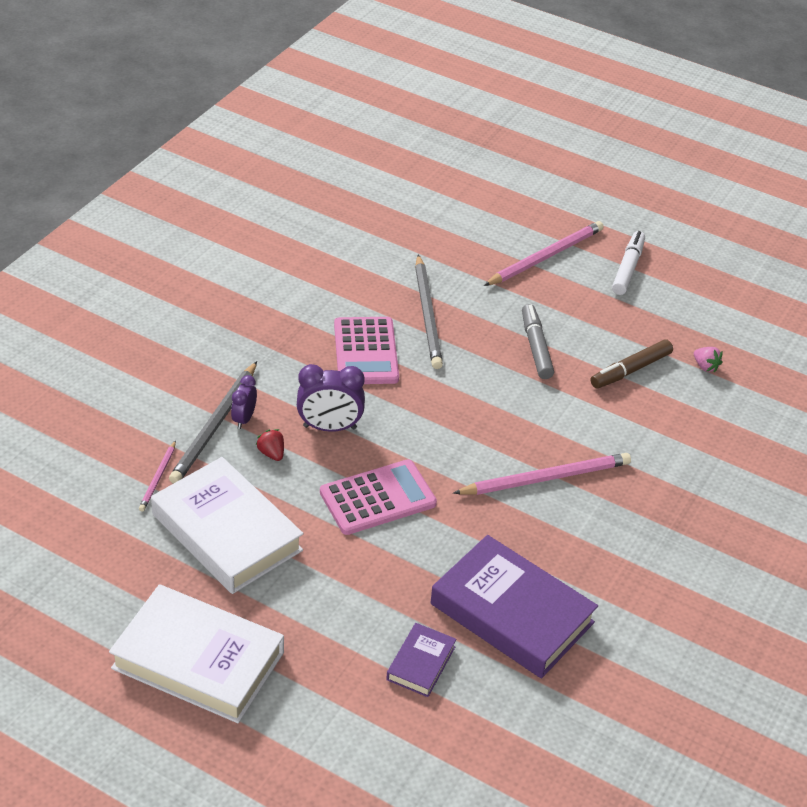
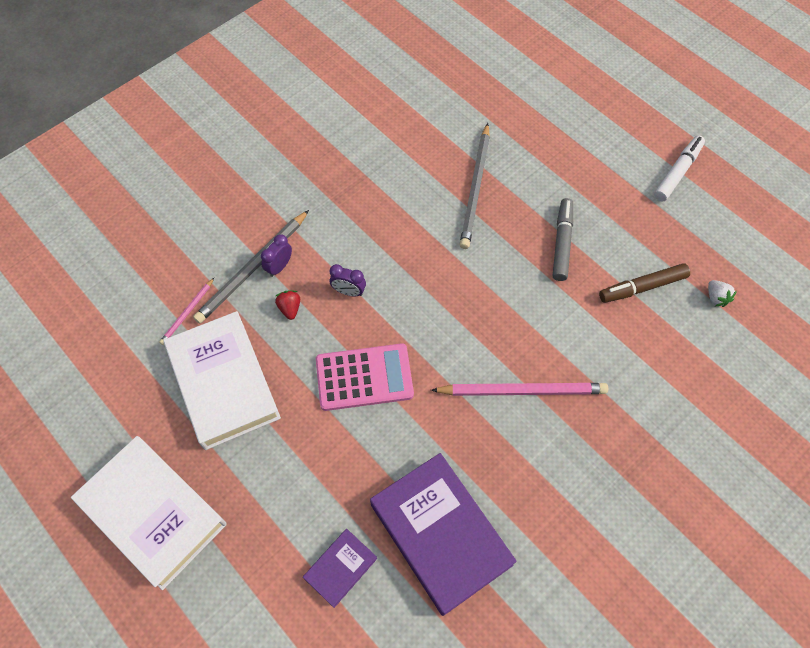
camera: 20 degrees right, 20 degrees up
purple clock [297,364,365,432] -> purple clock [329,264,366,296], size x0.59
pink calculator [334,317,399,384] -> none
pink pencil [484,221,603,286] -> none
pink strawberry [694,347,722,373] -> white strawberry [708,280,737,307]

